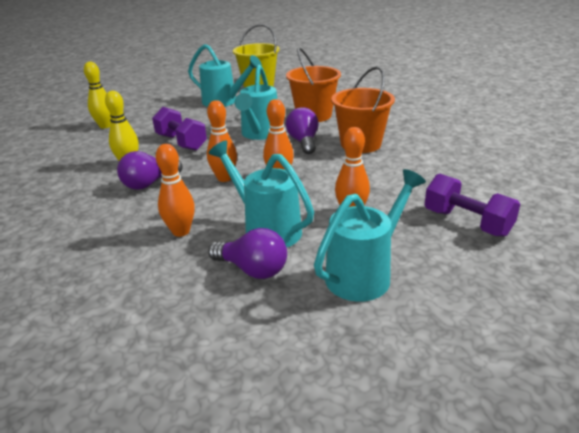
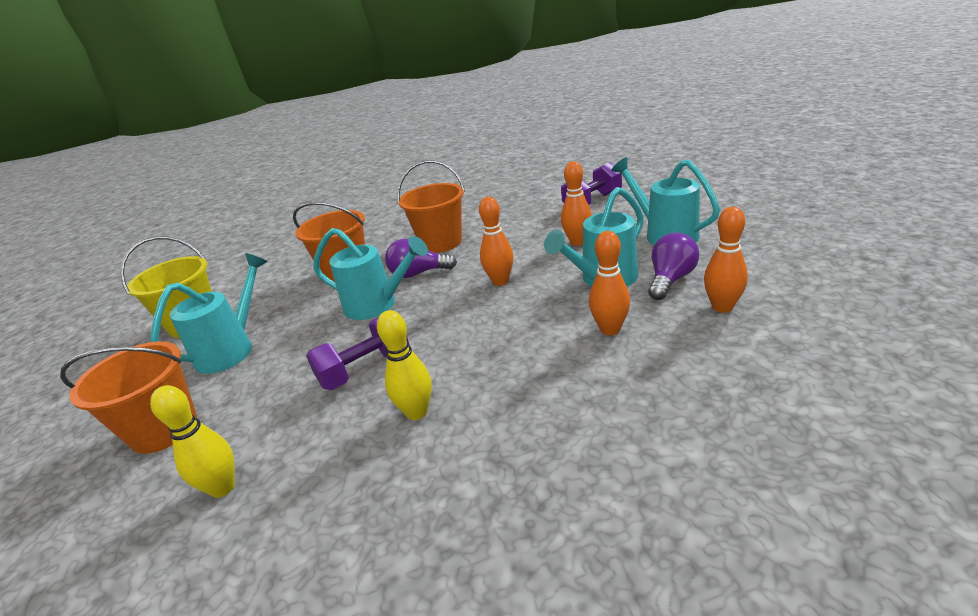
camera: 80 degrees left, 0 degrees up
purple light bulb [117,151,183,190] -> none
orange bowling pin [207,100,237,182] -> orange bowling pin moved to [704,207,748,313]
none -> orange bucket [60,341,197,454]

